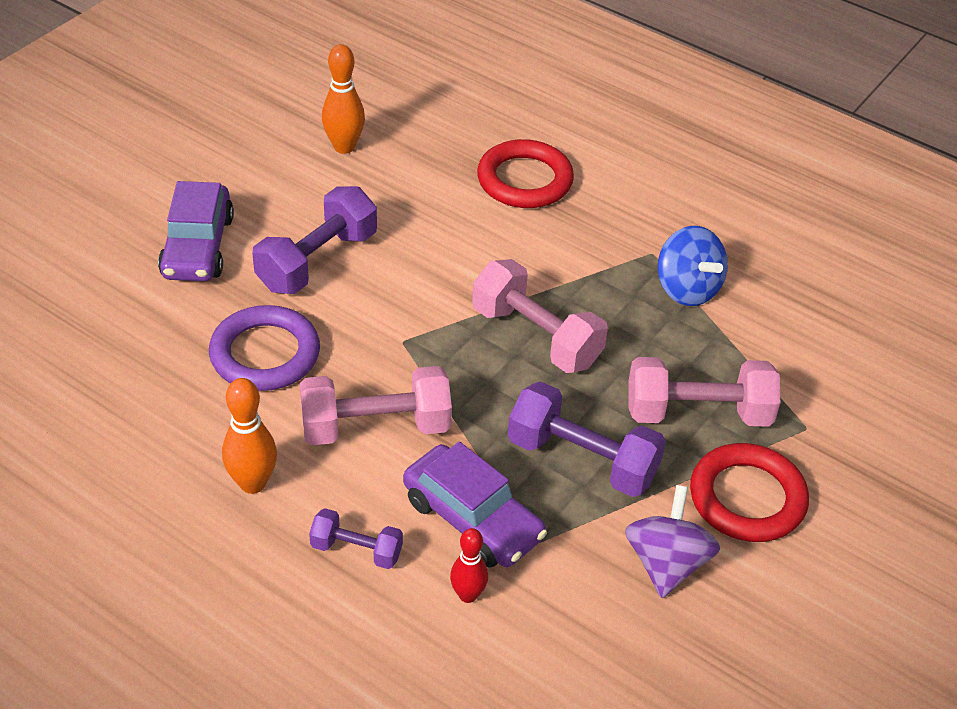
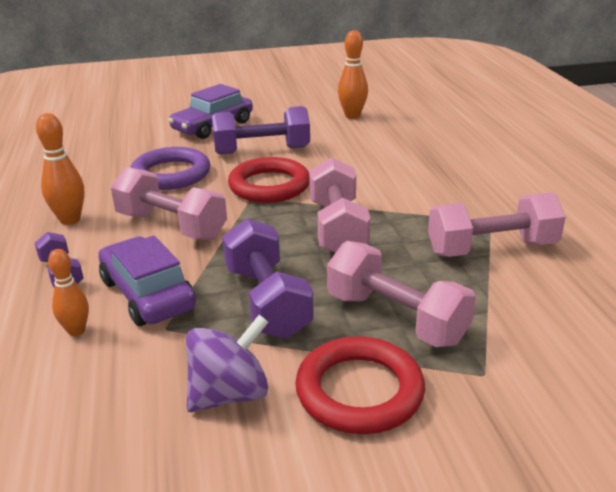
camera: 45 degrees right, 15 degrees down
purple car [403,442,547,568] -> purple car turned 150 degrees clockwise [98,236,196,326]
red bowling pin [450,528,488,603] -> orange bowling pin [48,249,89,336]
red ring [477,139,574,208] -> red ring moved to [228,157,309,203]
blue spinning top [658,226,728,306] -> pink dumbbell [428,192,566,257]

